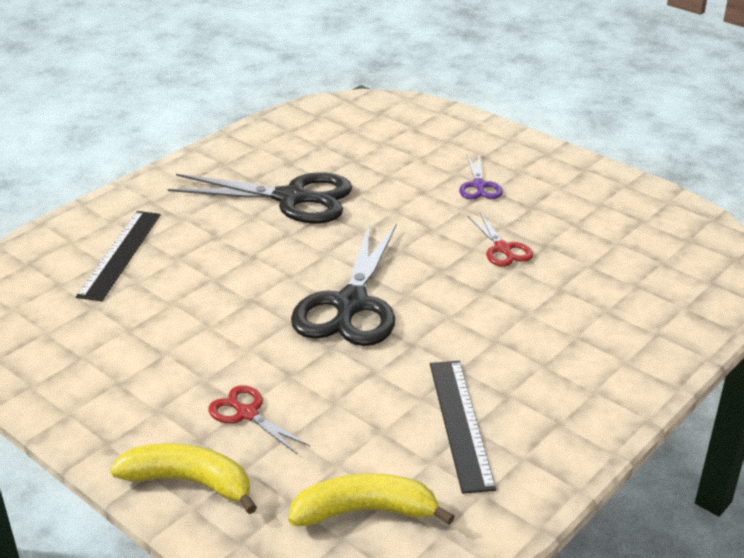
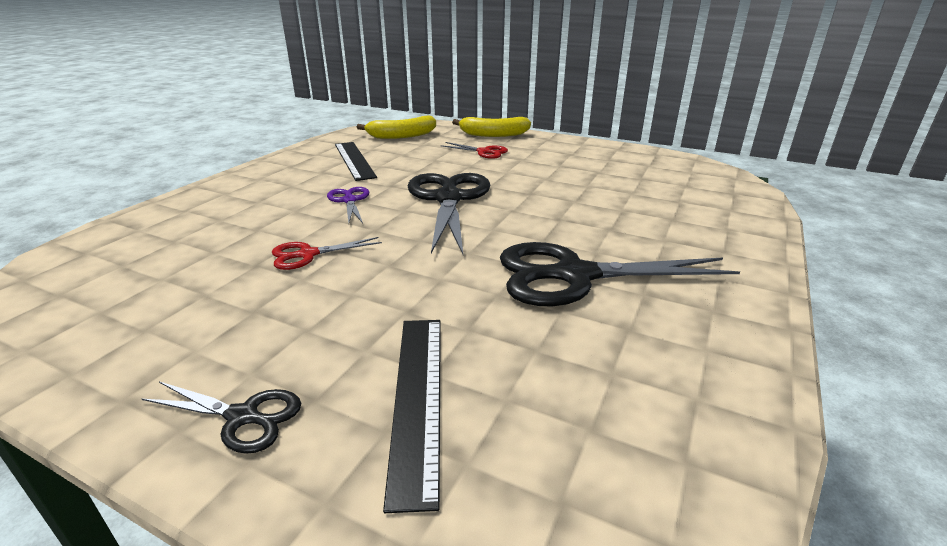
camera: 165 degrees right, 5 degrees down
black ruler [76,211,161,301] -> black ruler moved to [383,320,441,513]
purple scissors [459,155,503,199] -> purple scissors moved to [327,187,369,223]
red scissors [468,212,533,267] -> red scissors turned 75 degrees counterclockwise [272,237,382,270]
none -> black scissors [142,382,301,454]

